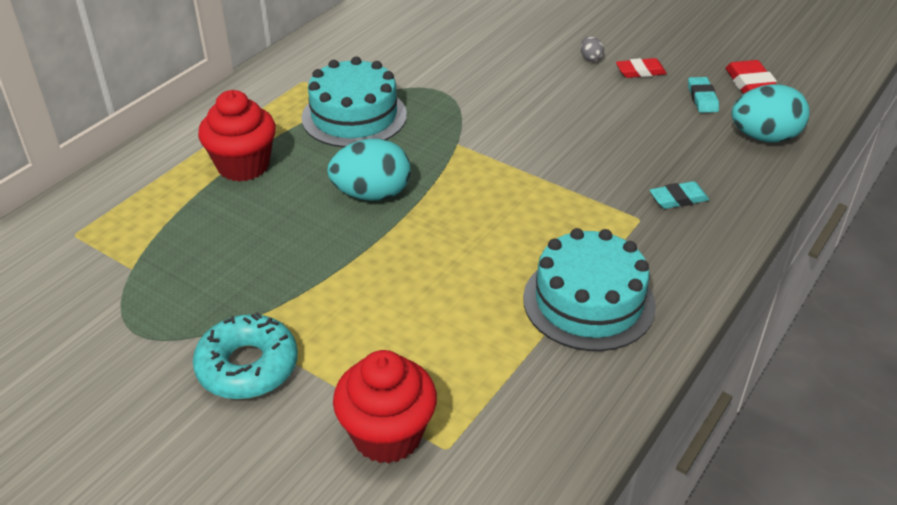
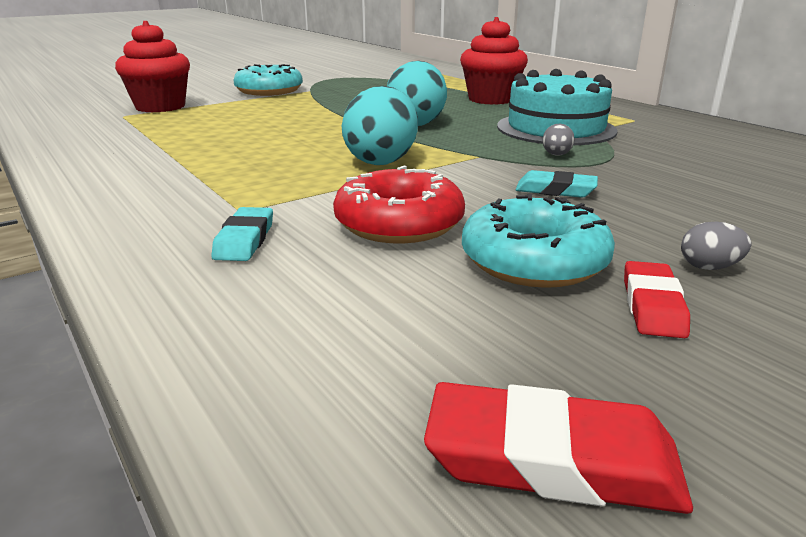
camera: 110 degrees right, 15 degrees down
turquoise cake [523,228,656,351] -> none
turquoise eraser [688,77,719,113] -> turquoise eraser moved to [515,170,598,198]
turquoise egg [731,84,809,142] -> turquoise egg moved to [342,86,418,165]
none -> red donut [333,166,465,244]
none -> turquoise donut [462,194,615,288]
none -> grey egg [542,124,575,156]

